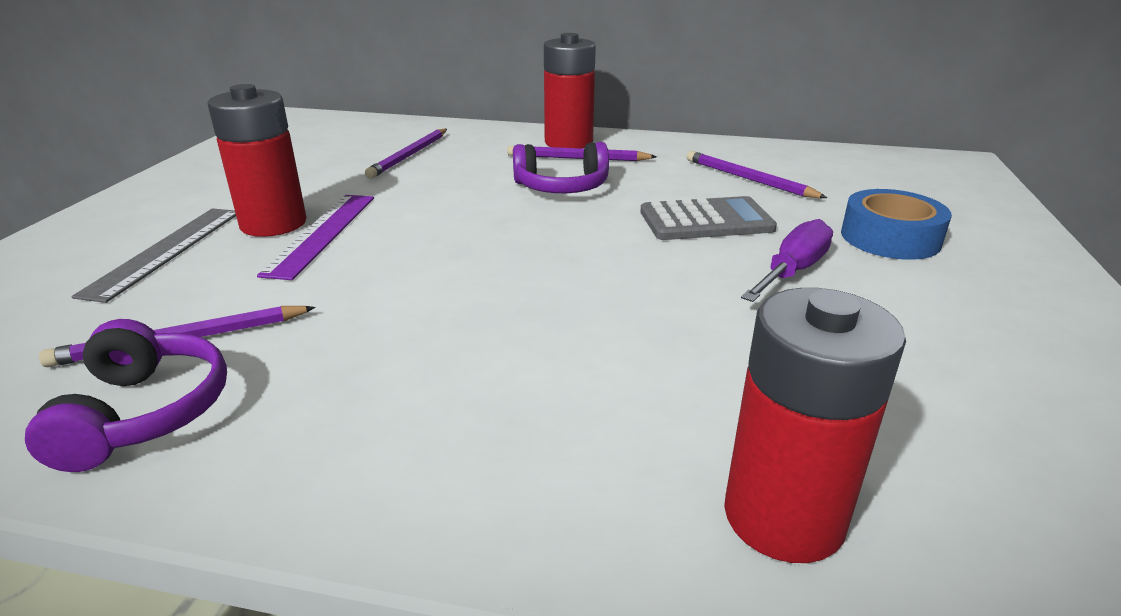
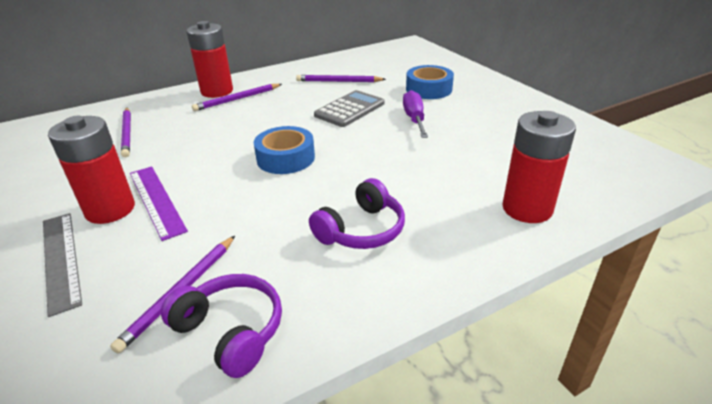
camera: 40 degrees left, 5 degrees up
purple headphones [513,142,609,193] -> purple headphones moved to [309,178,405,249]
none -> blue tape [254,126,315,174]

